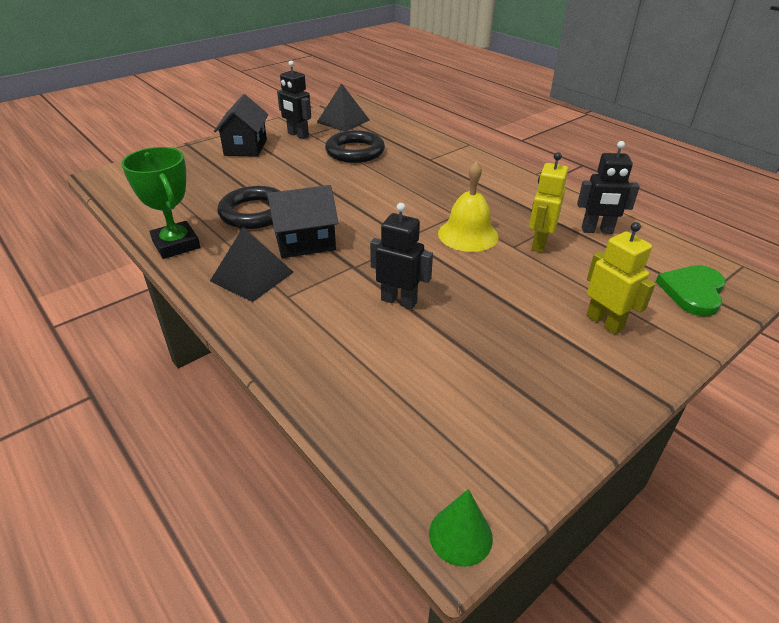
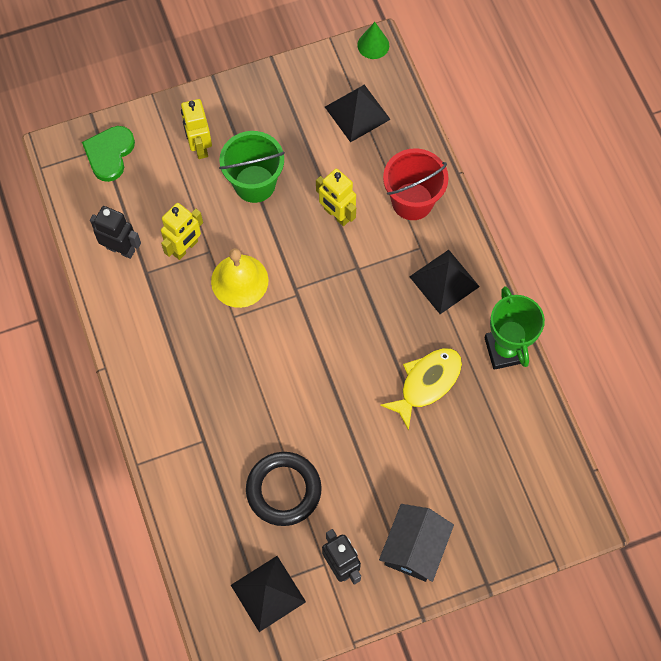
camera: 160 degrees left, 30 degrees up
black ring [217,186,280,229] -> yellow fish [380,348,462,431]
black house [267,185,339,258] -> none
black robot [370,203,433,309] -> yellow robot [316,168,356,226]
green heart [656,265,726,316] -> green heart turned 150 degrees clockwise [82,126,135,182]
none -> green bucket [219,131,285,203]
none -> black pyramid [325,85,391,143]
none -> red bucket [383,148,449,220]

